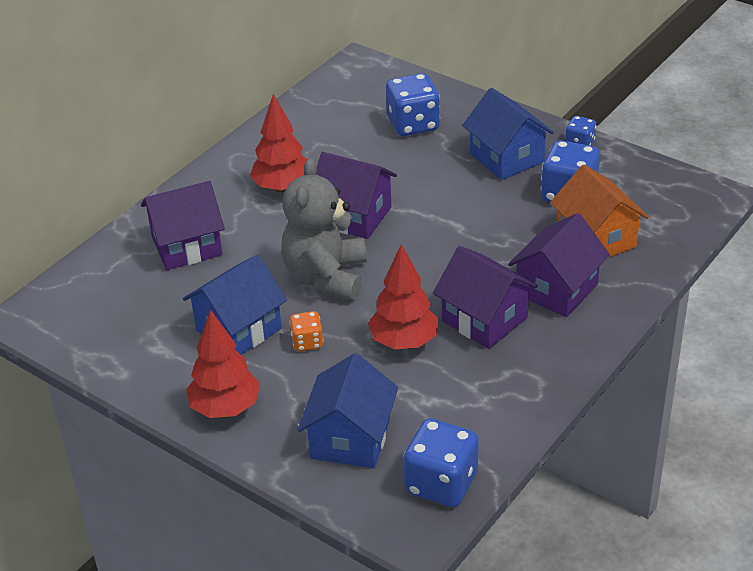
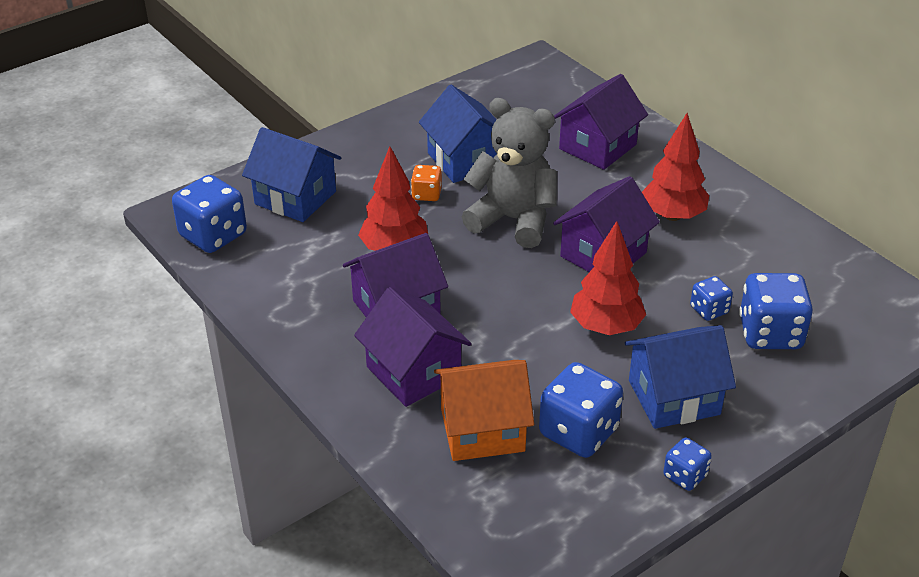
camera: 105 degrees right, 0 degrees up
purple house [141,181,225,270] -> purple house turned 45 degrees clockwise [554,74,648,170]
red tree [186,310,260,418] -> red tree moved to [570,221,646,335]
none -> blue dice [690,276,733,321]

